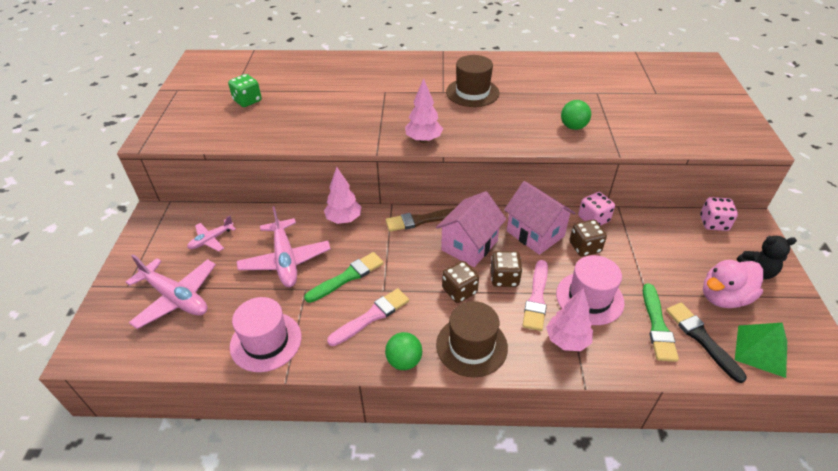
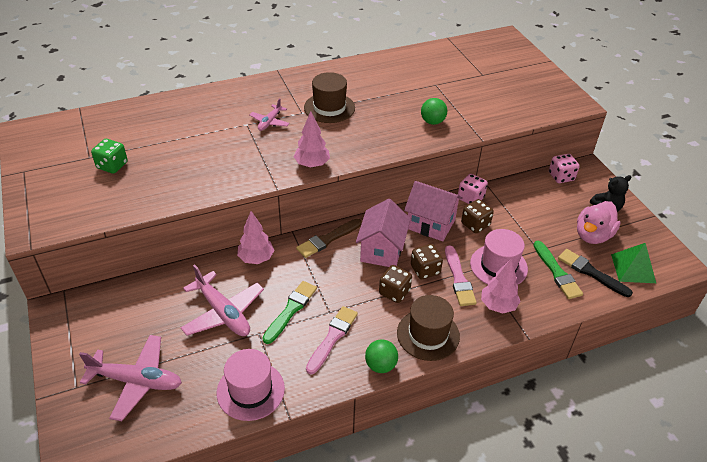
camera: 25 degrees left, 0 degrees up
pink plane [187,216,236,252] -> pink plane moved to [249,98,290,131]

